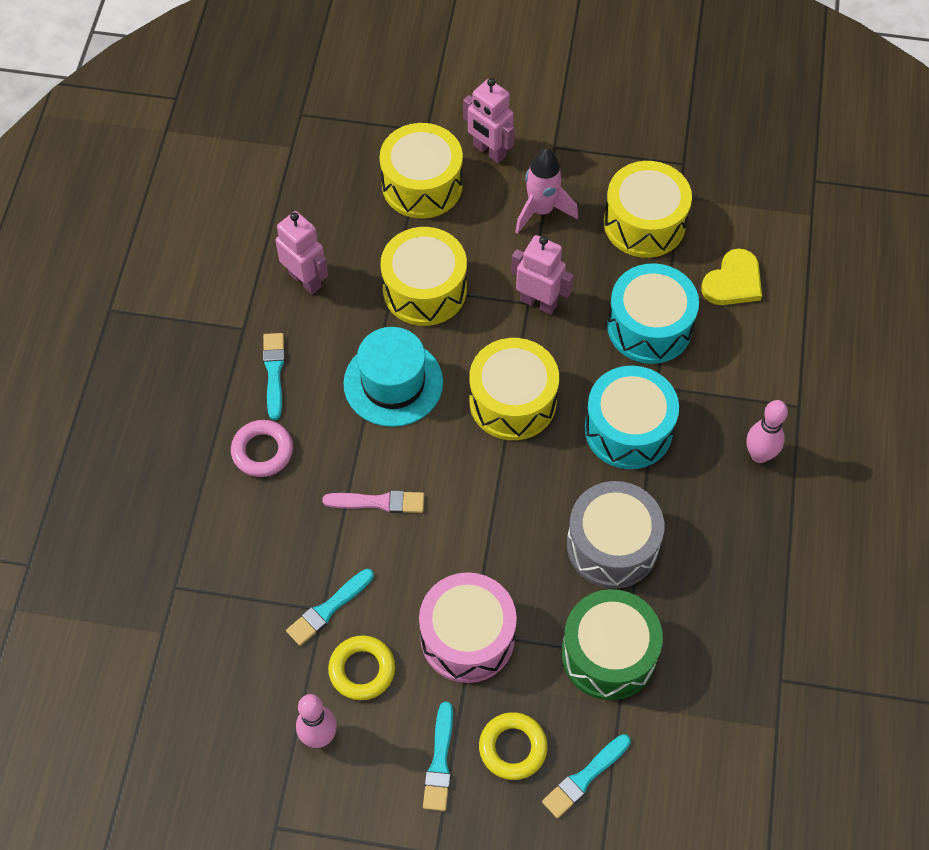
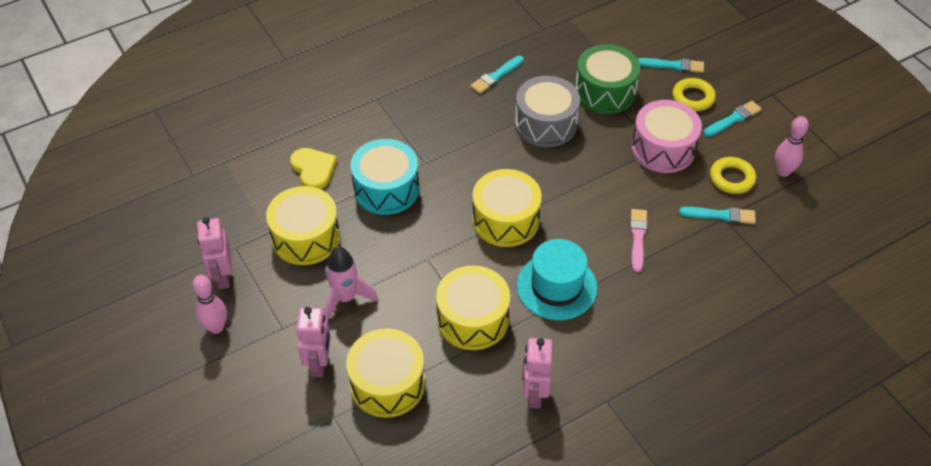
camera: 130 degrees left, 10 degrees down
pink ring [231,420,293,477] -> none
turquoise brush [263,333,285,420] -> turquoise brush moved to [470,56,524,94]
pink brush [322,490,424,513] -> pink brush turned 45 degrees clockwise [630,209,647,272]
pink robot [511,235,574,315] -> pink robot moved to [197,217,232,289]
turquoise drum [584,366,679,469] -> none
yellow heart [701,249,762,305] -> yellow heart turned 60 degrees clockwise [290,148,337,189]
pink bowling pin [747,400,788,463] -> pink bowling pin moved to [192,275,227,334]

